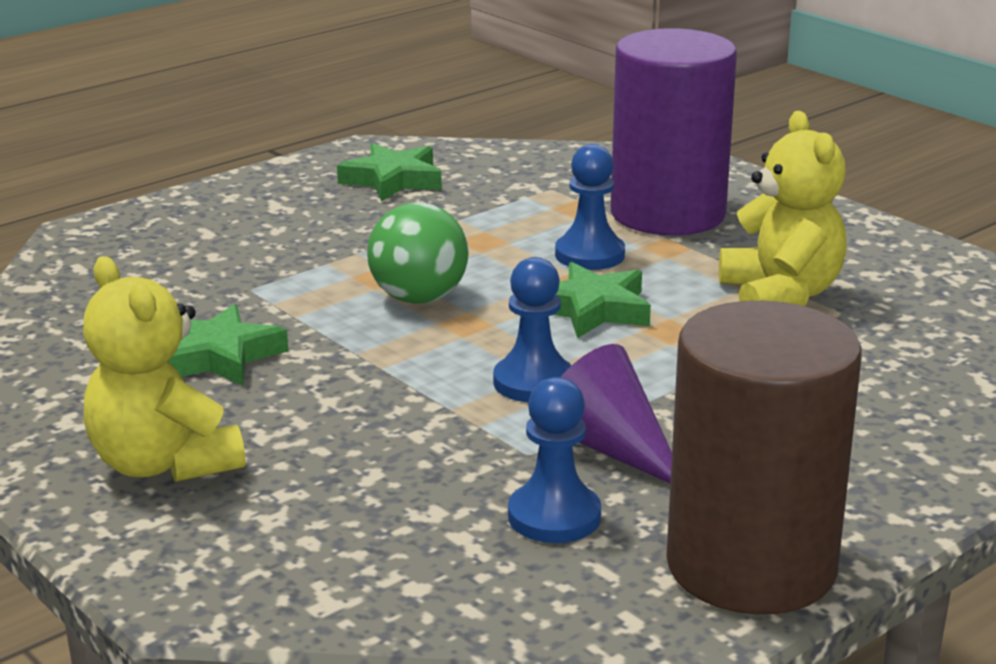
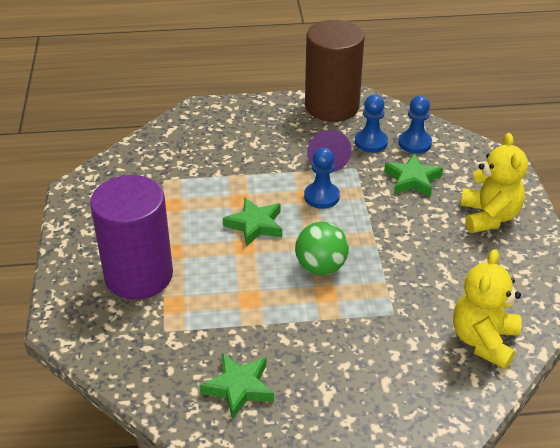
camera: 145 degrees left, 15 degrees up
green star [168,304,288,386] -> green star moved to [384,153,443,197]
blue pawn [555,144,625,270] -> blue pawn moved to [398,96,432,154]
yellow teddy bear [719,111,846,306] -> yellow teddy bear moved to [453,249,522,369]

